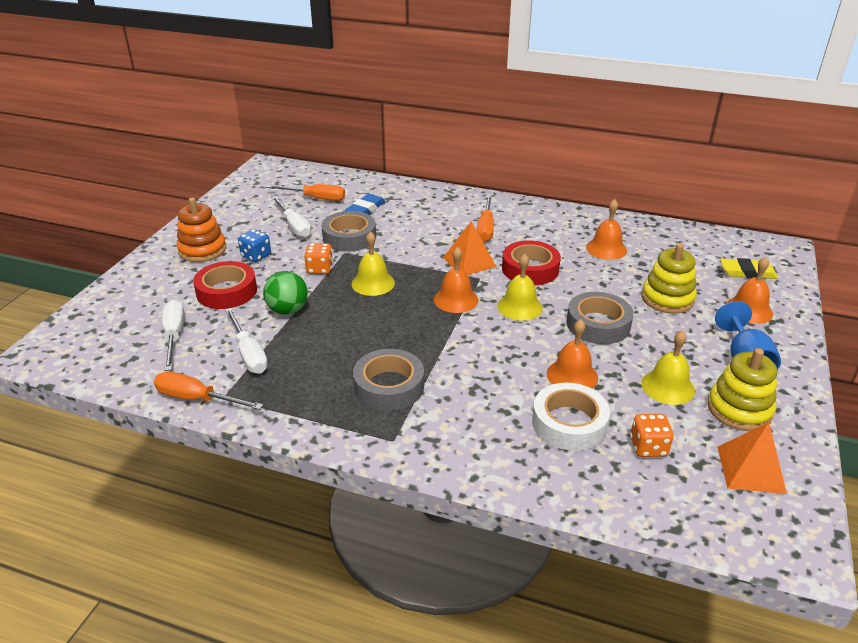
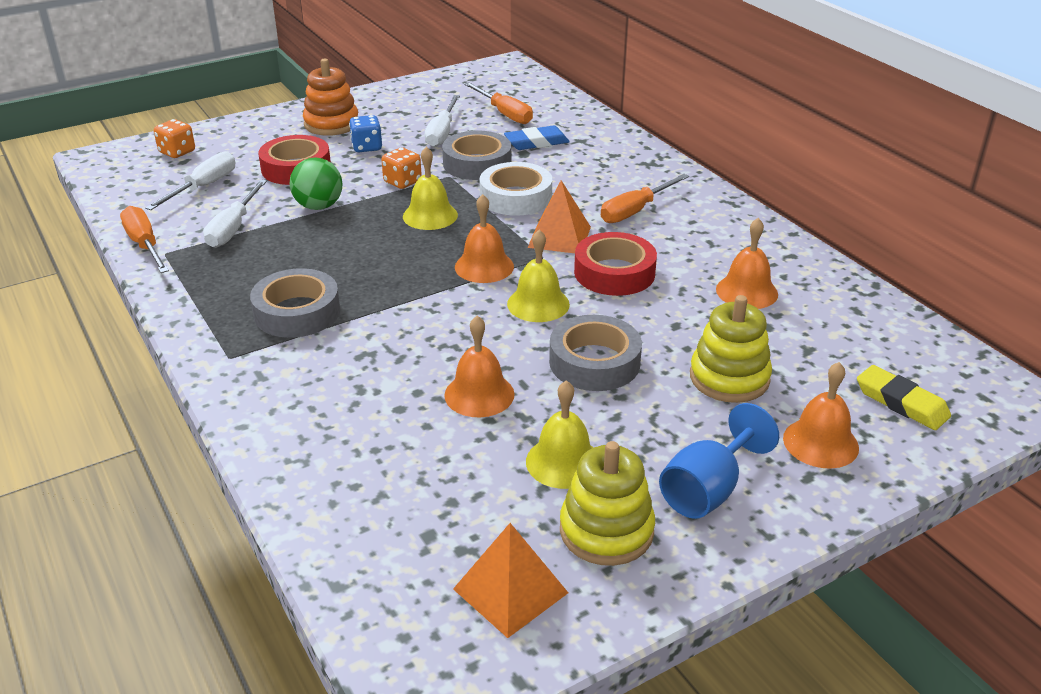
camera: 40 degrees right, 0 degrees up
white tape [532,383,610,451] -> white tape moved to [479,162,552,216]
orange dice [630,414,673,457] -> orange dice moved to [154,119,195,158]

